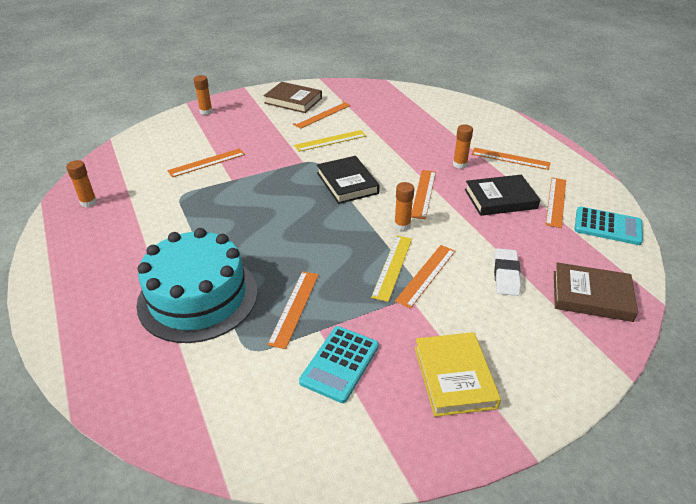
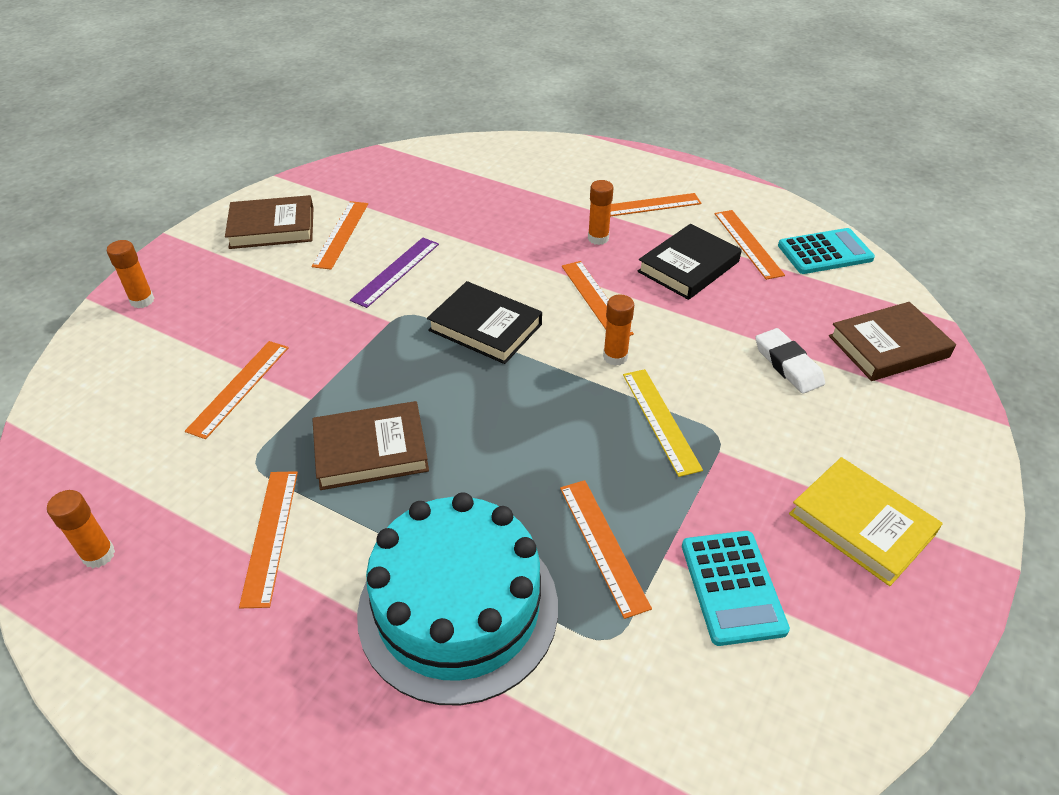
camera: 35 degrees left, 5 degrees up
yellow ruler [294,130,366,152] -> purple ruler [350,238,439,308]
orange ruler [395,245,455,309] -> orange ruler moved to [239,471,298,608]
none -> brown book [312,401,429,490]

